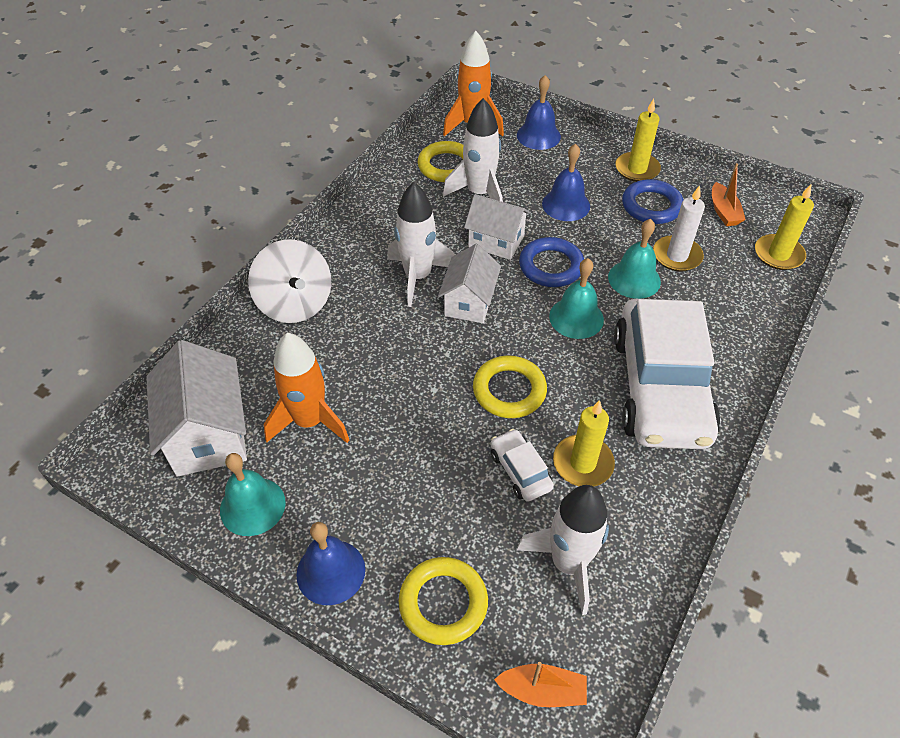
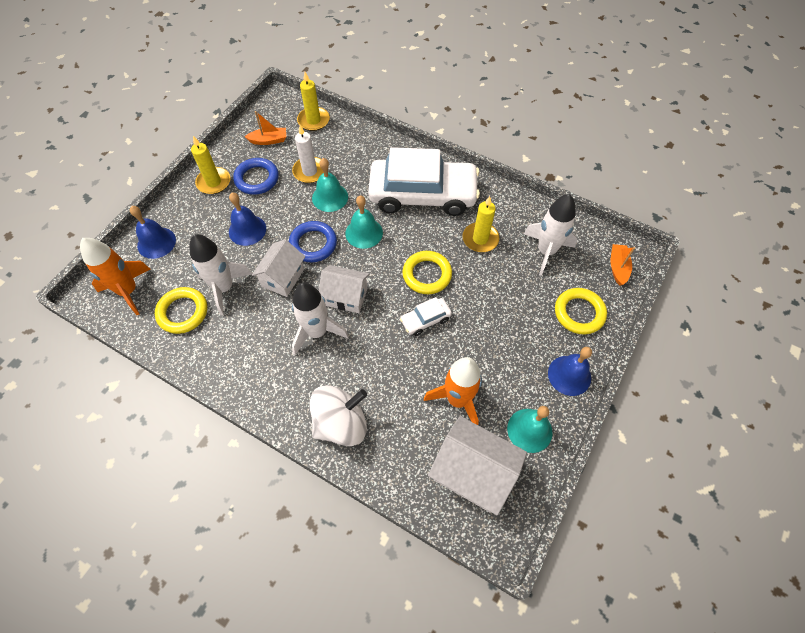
camera: 90 degrees left, 10 degrees up
white house [146,340,247,477] -> white house turned 45 degrees clockwise [428,416,527,515]
white car [490,429,554,502] -> white car moved to [400,297,452,336]

